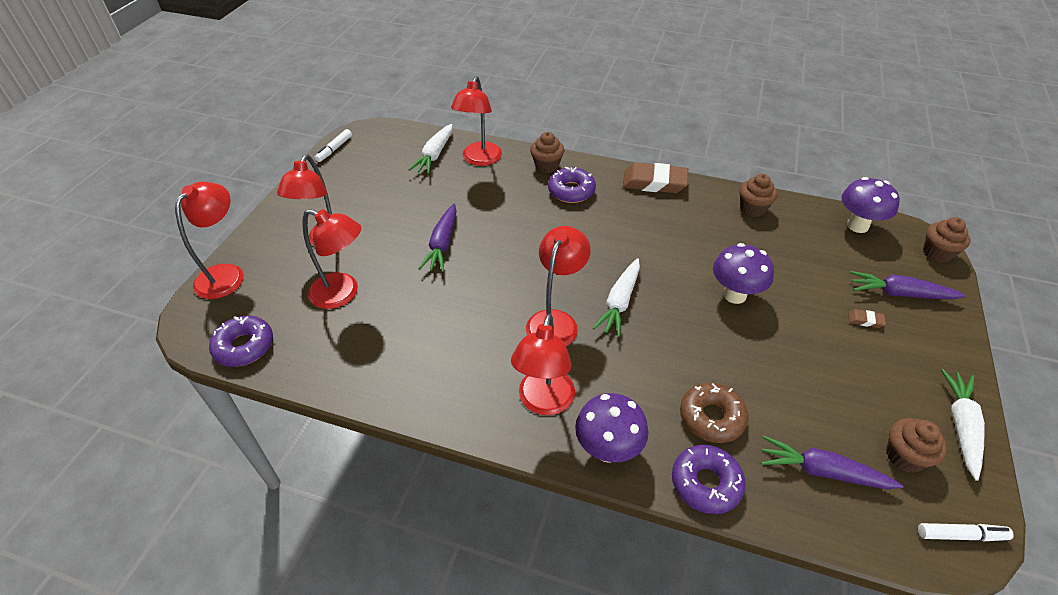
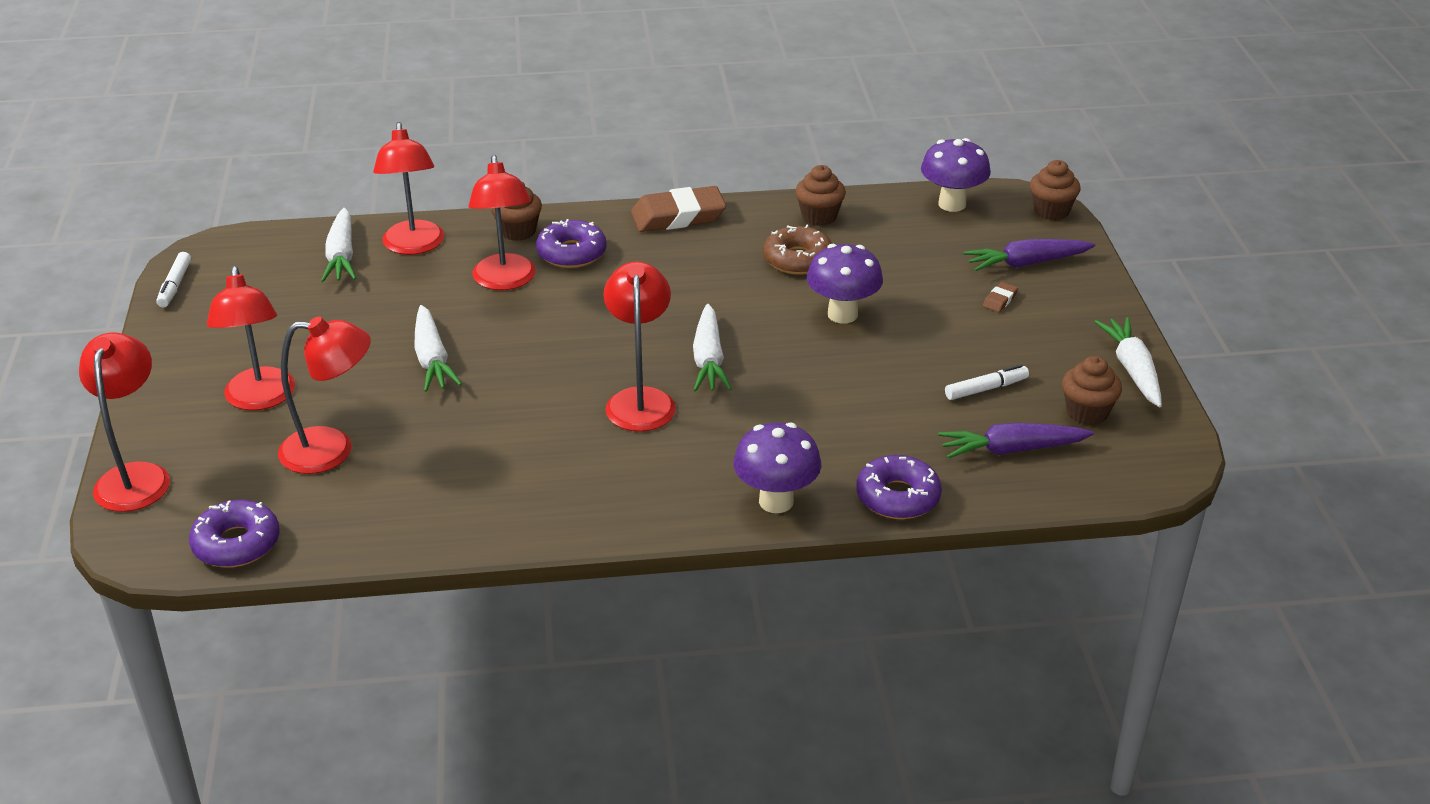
camera: 25 degrees left, 10 degrees down
purple carrot [418,204,457,272] -> white carrot [414,305,462,392]
red lamp [511,313,575,415] -> red lamp moved to [469,155,536,290]
brown donut [680,383,748,443] -> brown donut moved to [763,225,832,275]
brown eraser [848,309,886,328] -> brown eraser turned 45 degrees counterclockwise [983,282,1018,312]
white marker [918,523,1014,541] -> white marker moved to [945,364,1029,400]

